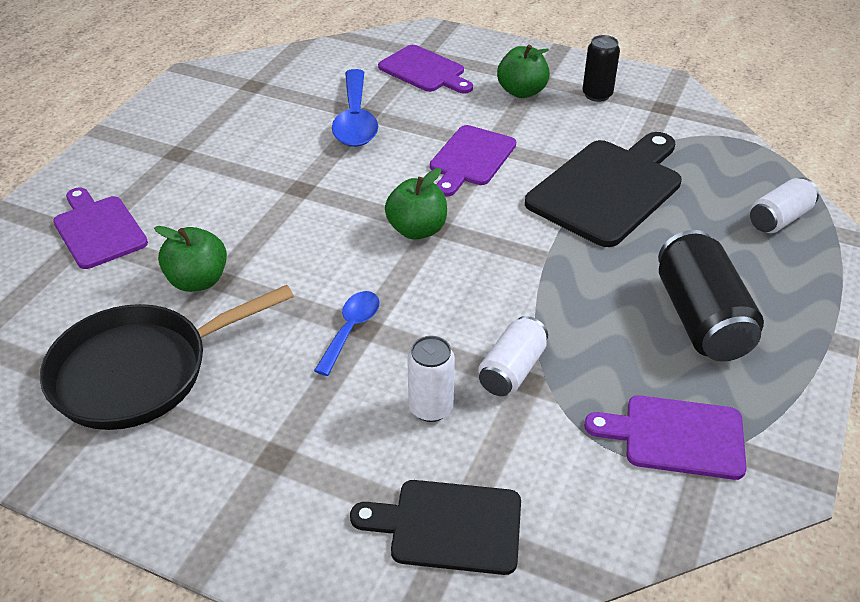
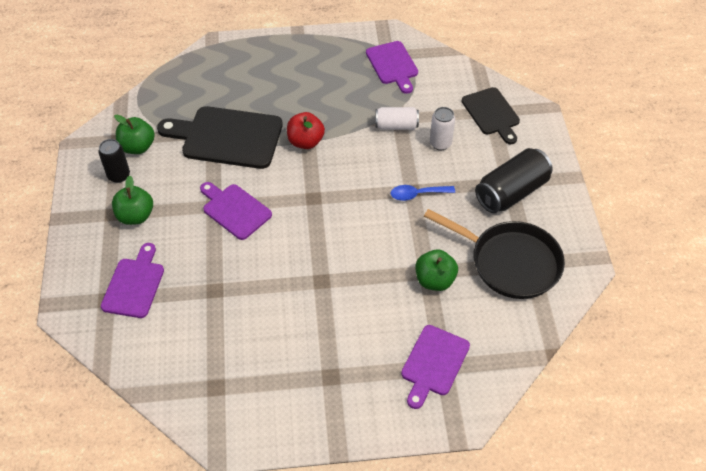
camera: 120 degrees left, 10 degrees up
blue spoon [332,69,378,147] -> none
green apple [385,168,447,240] -> green apple moved to [114,115,155,154]
purple cutting board [430,125,516,197] -> purple cutting board turned 135 degrees counterclockwise [200,182,272,240]
black can [658,230,764,362] -> black can moved to [475,148,553,213]
white can [750,178,819,233] -> none
none -> red apple [287,112,325,149]

